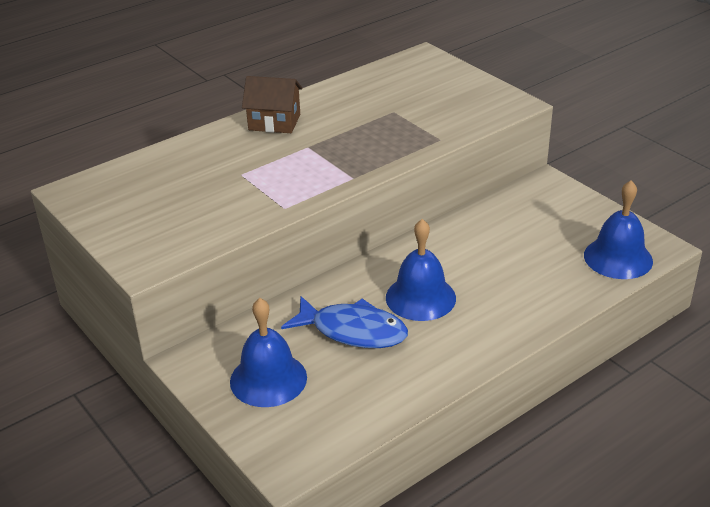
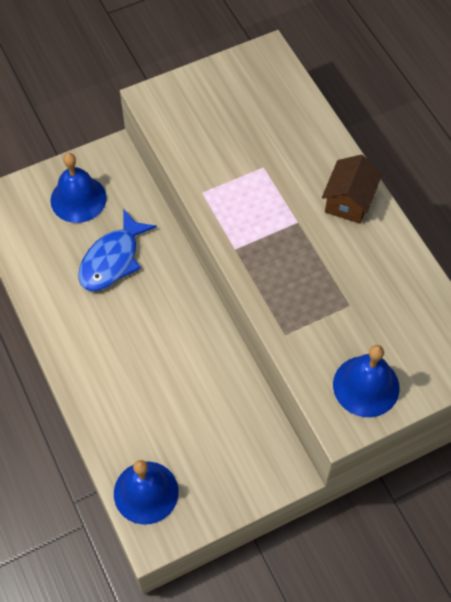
camera: 100 degrees right, 25 degrees up
blue bell [386,219,456,321] -> blue bell moved to [333,345,400,417]

